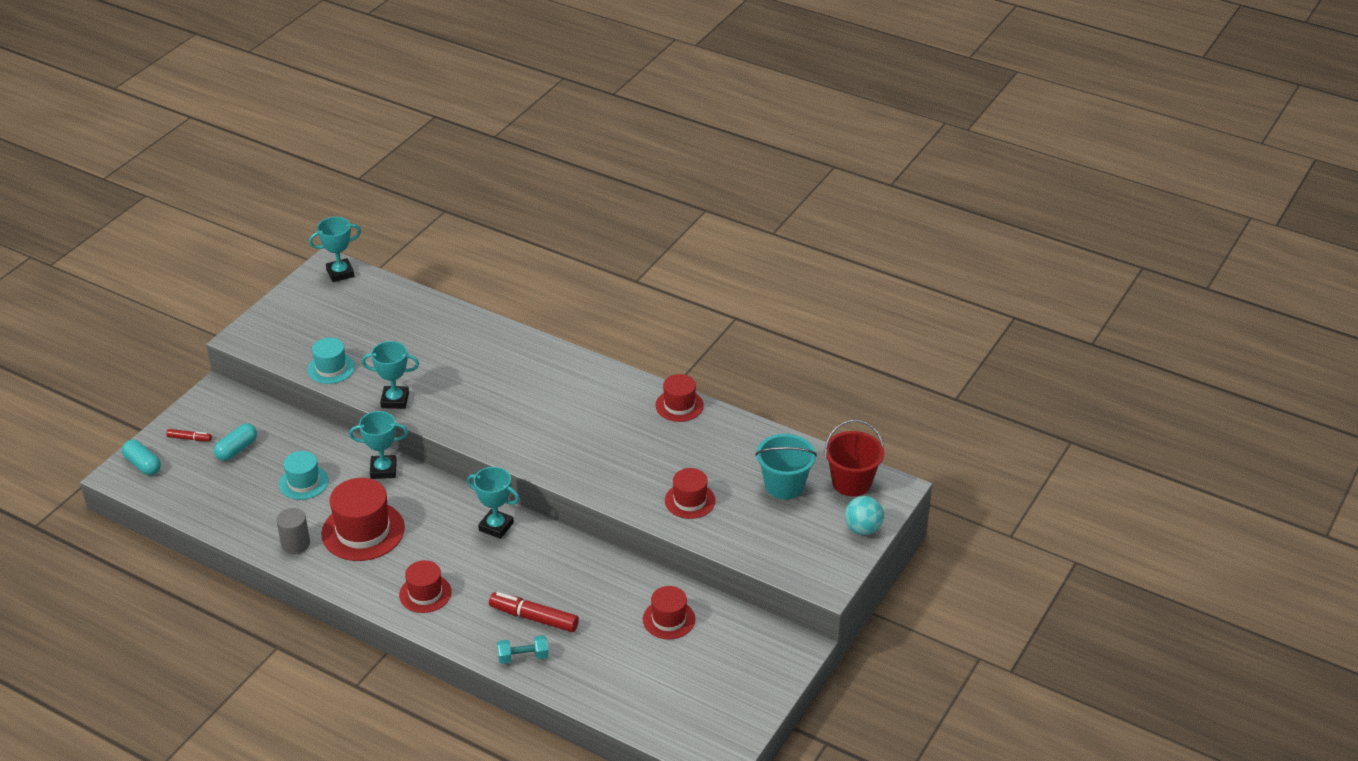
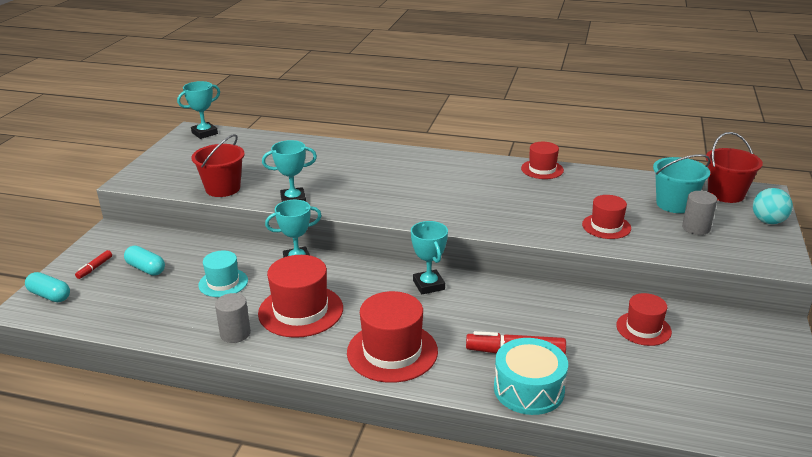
camera: 15 degrees left, 10 degrees down
red marker [166,429,212,441] -> red marker turned 120 degrees clockwise [75,250,112,279]
turquoise capsule [214,423,257,461] -> turquoise capsule turned 75 degrees counterclockwise [124,246,165,275]
turquoise hat [307,338,355,384] -> red bucket [192,134,245,197]
red hat [399,560,452,613] -> red hat [347,291,438,383], size x1.64
turquoise trophy [467,467,520,539] -> turquoise trophy turned 60 degrees clockwise [411,221,448,295]
turquoise dumbbell [497,635,548,664] -> turquoise drum [494,338,568,415]
none -> grey cylinder [682,191,717,235]

